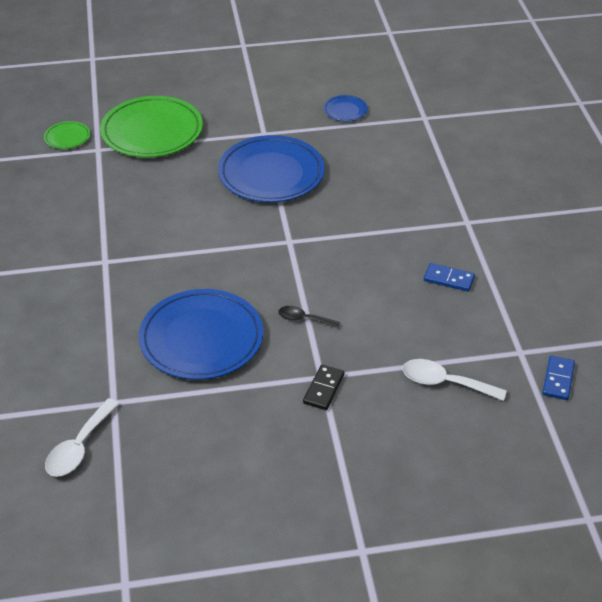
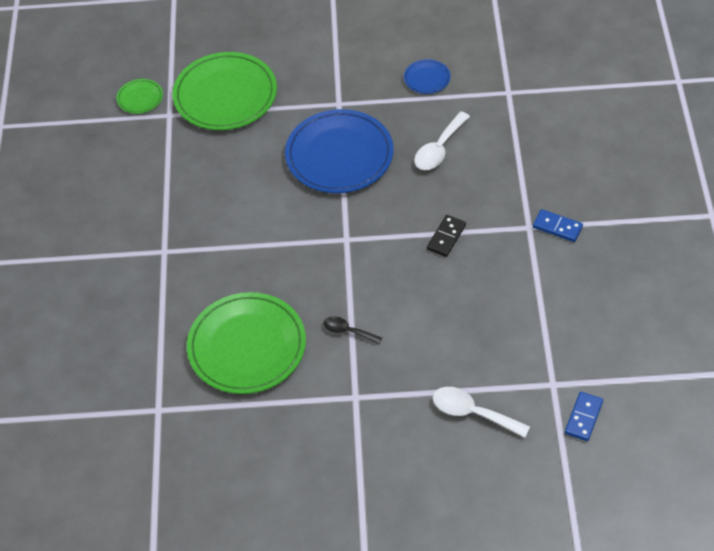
camera: 10 degrees right, 10 degrees up
white spoon [45,398,120,477] -> white spoon moved to [414,111,470,170]
blue plate [139,289,263,380] -> green plate [187,292,306,394]
black domino [303,364,344,410] -> black domino moved to [427,215,466,257]
blue domino [424,263,475,292] -> blue domino moved to [533,209,583,242]

